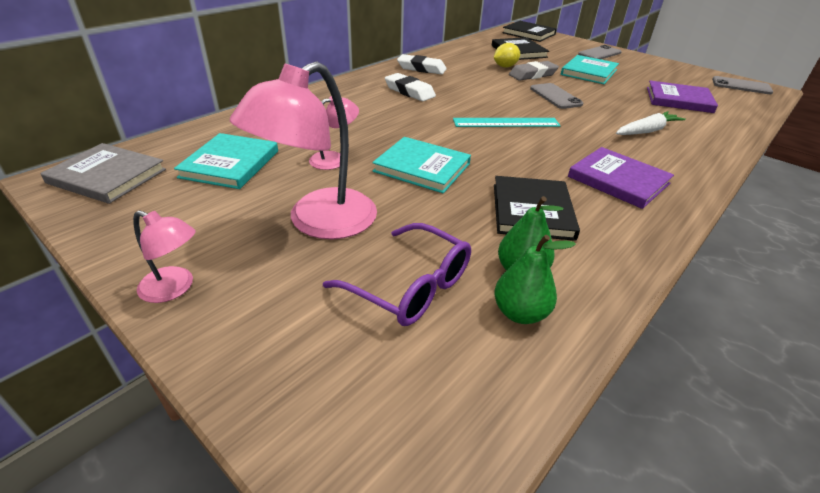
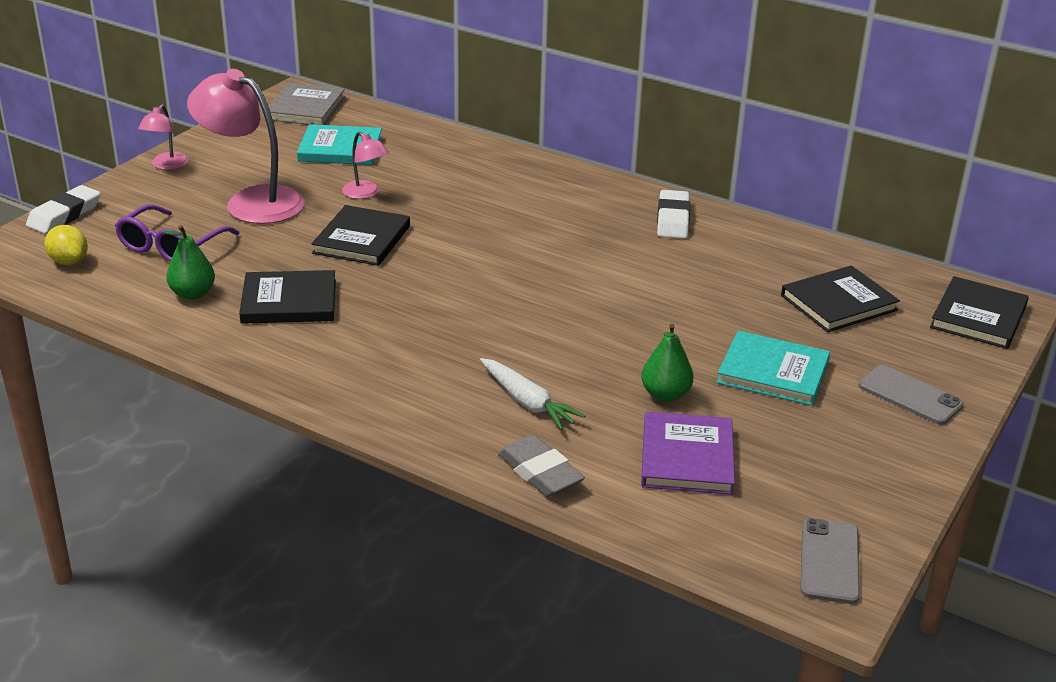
camera: 80 degrees right, 5 degrees down
turquoise book [372,137,471,193] -> black book [311,205,410,266]
white eraser [385,73,436,101] -> white eraser moved to [26,185,101,233]
turquoise ruler [453,118,561,127] -> none
yellow lemon [494,43,520,68] -> yellow lemon moved to [45,225,88,265]
green pear [494,235,576,324] -> green pear moved to [641,324,693,402]
grey eraser [509,61,559,81] -> grey eraser moved to [498,435,585,497]
grey phone [530,83,583,109] -> none
purple book [568,147,674,209] -> none

